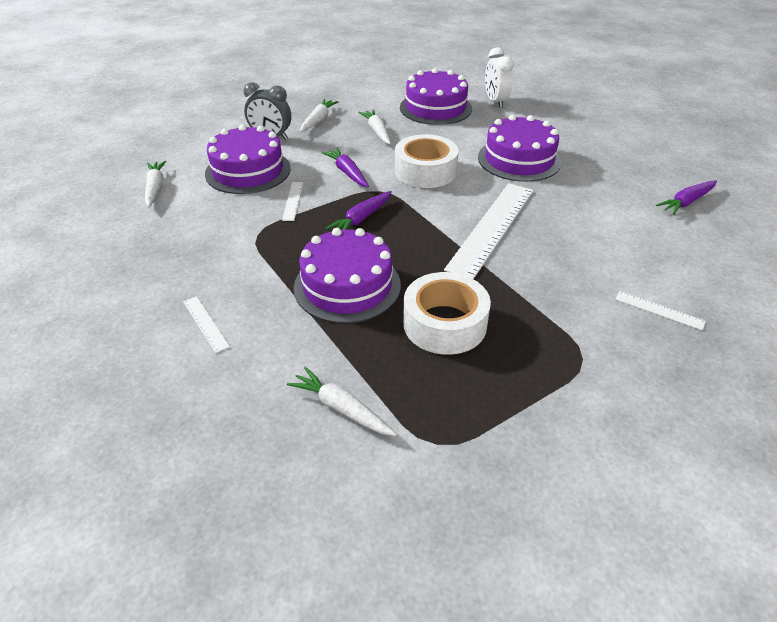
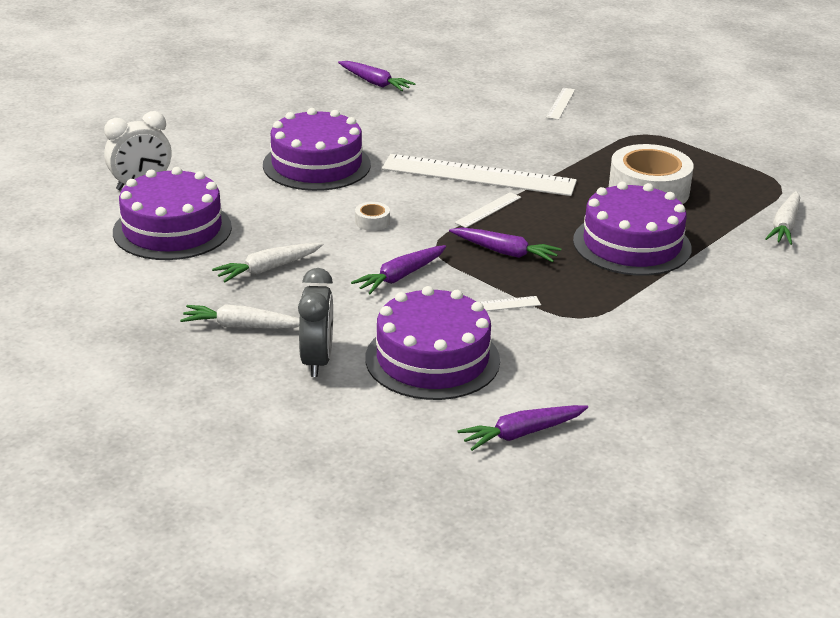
camera: 105 degrees left, 10 degrees down
white carrot [145,161,166,207] -> purple carrot [457,405,588,451]
white ruler [183,296,230,353] -> white ruler moved to [455,192,521,228]
white tape [395,134,459,188] -> white tape [355,202,390,231], size x0.41

